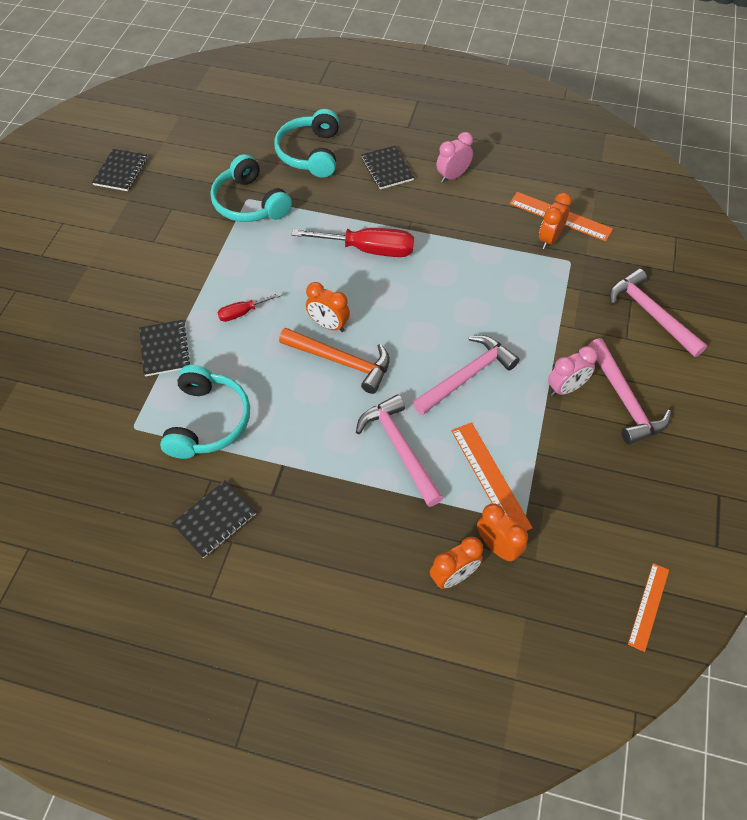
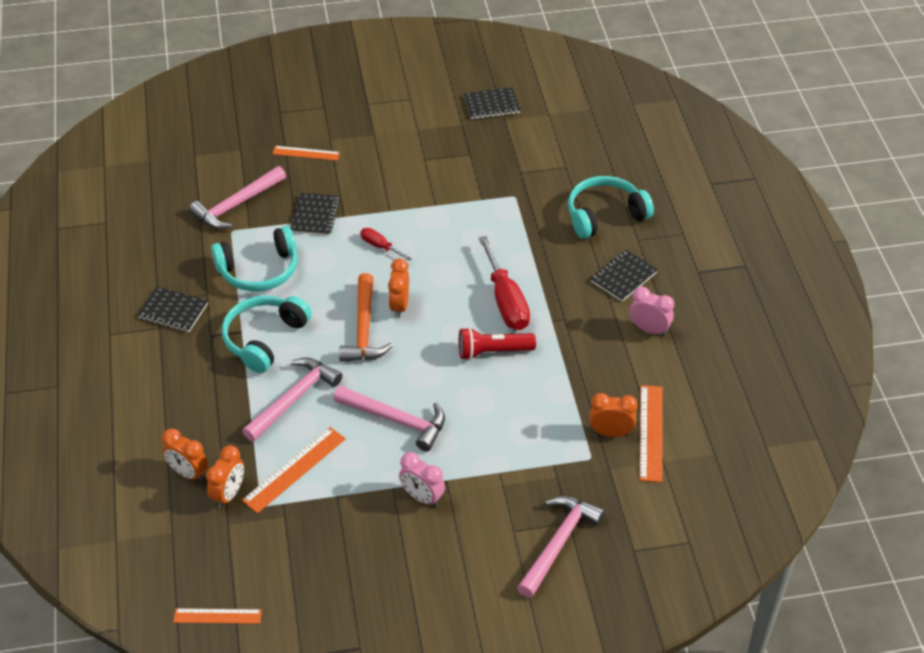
camera: 65 degrees right, 10 degrees down
black notebook [139,320,190,376] -> black notebook turned 45 degrees counterclockwise [290,193,340,236]
turquoise headphones [210,154,292,222] -> turquoise headphones moved to [222,296,312,373]
pink hammer [588,338,671,444] -> pink hammer moved to [189,166,286,229]
none -> orange ruler [272,146,340,161]
none -> red flashlight [459,327,536,360]

